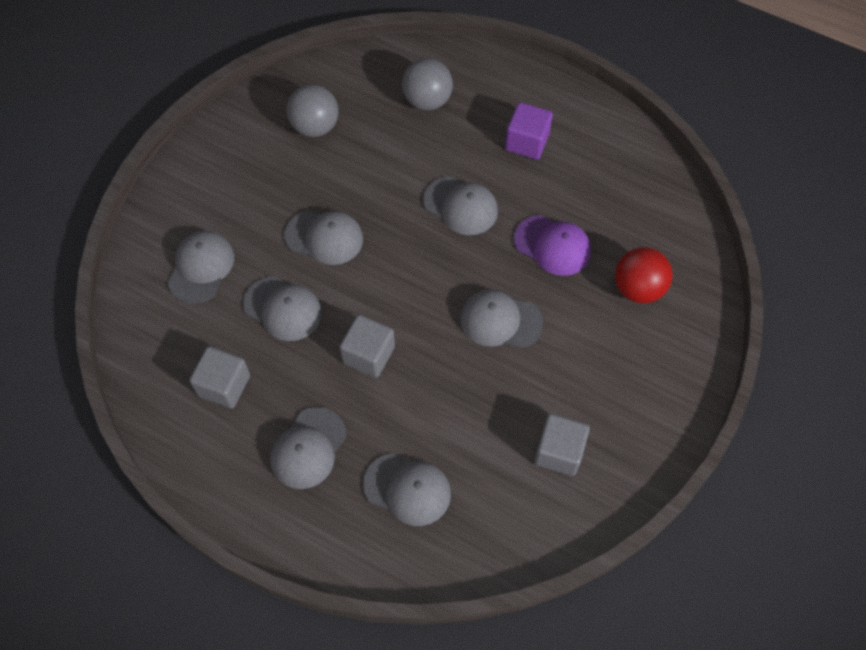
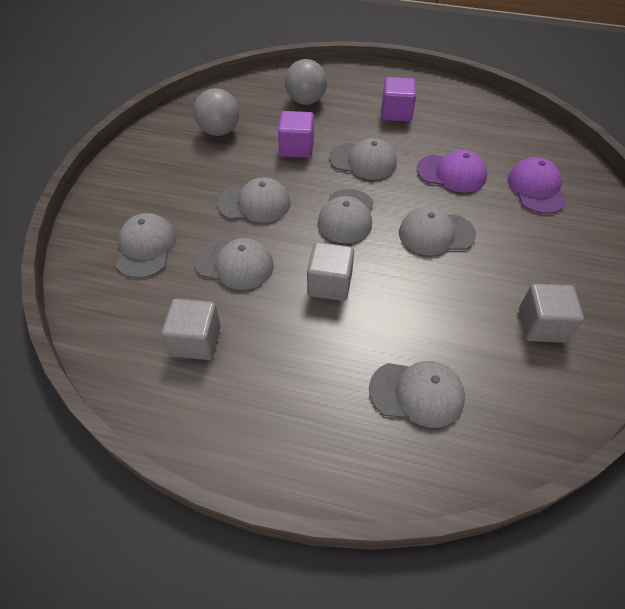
camera: 15 degrees left, 10 degrees down
grey cap [270,407,346,489] -> grey cap moved to [318,189,374,243]
red ball [615,247,672,303] -> purple cap [507,157,567,214]
none -> purple cube [278,111,314,158]

